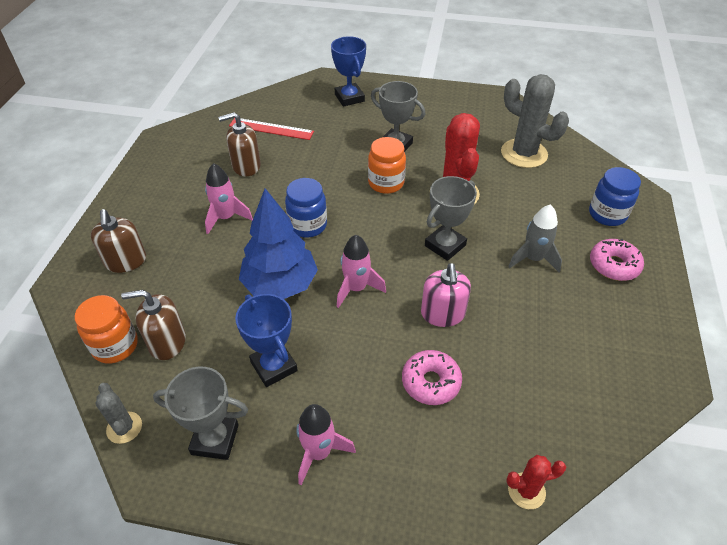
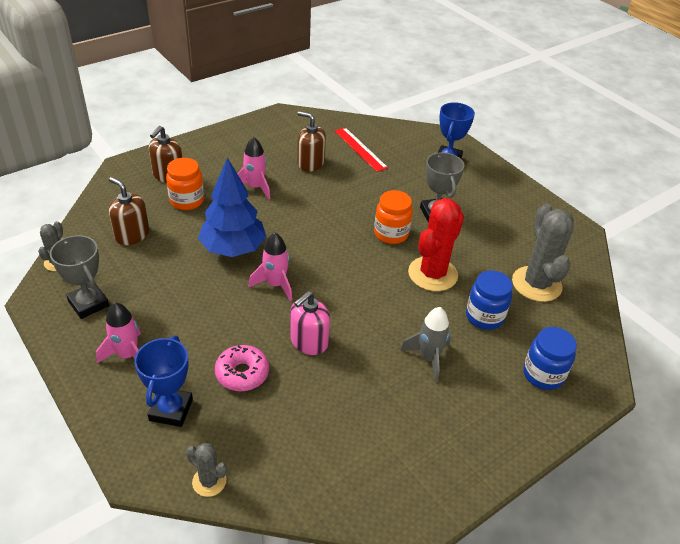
camera: 40 degrees right, 5 degrees down
orange jar [75,295,138,364] -> orange jar moved to [166,158,204,210]
blue trophy [235,294,298,387] -> blue trophy moved to [134,336,193,427]
blue jar [285,178,327,238] -> blue jar moved to [466,270,513,330]
grey trophy [425,176,477,261] -> none
red cactus [506,455,566,509] -> grey cactus [186,443,227,497]
pink donut [590,239,644,281] -> none

